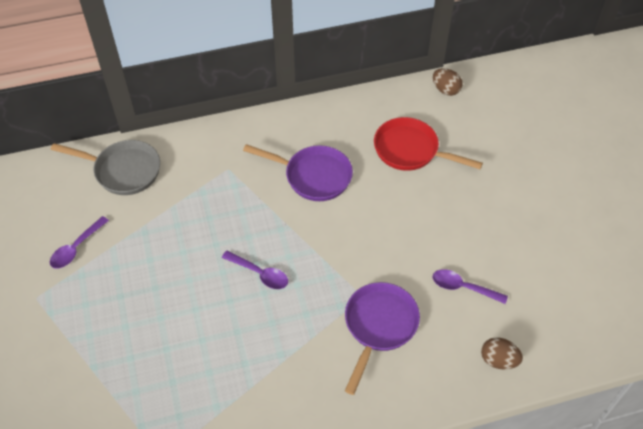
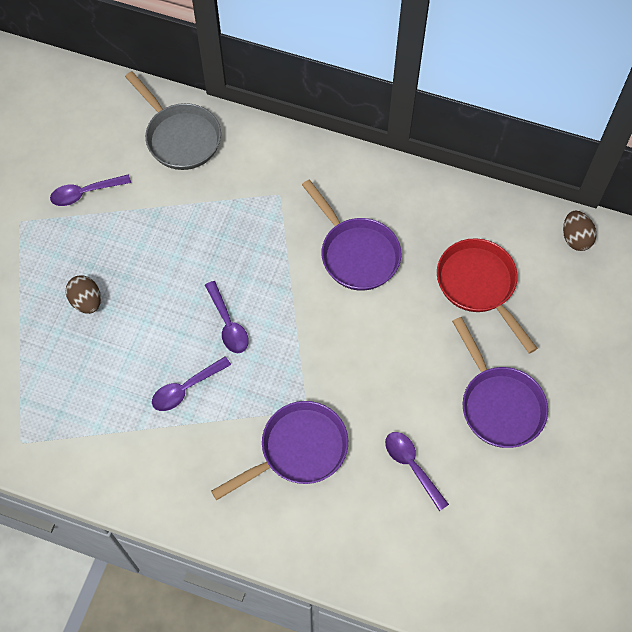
camera: 35 degrees right, 10 degrees up
brown egg [481,337,523,369] -> brown egg moved to [66,276,101,314]
none -> purple spoon [152,357,231,411]
none -> purple pan [452,317,548,448]

